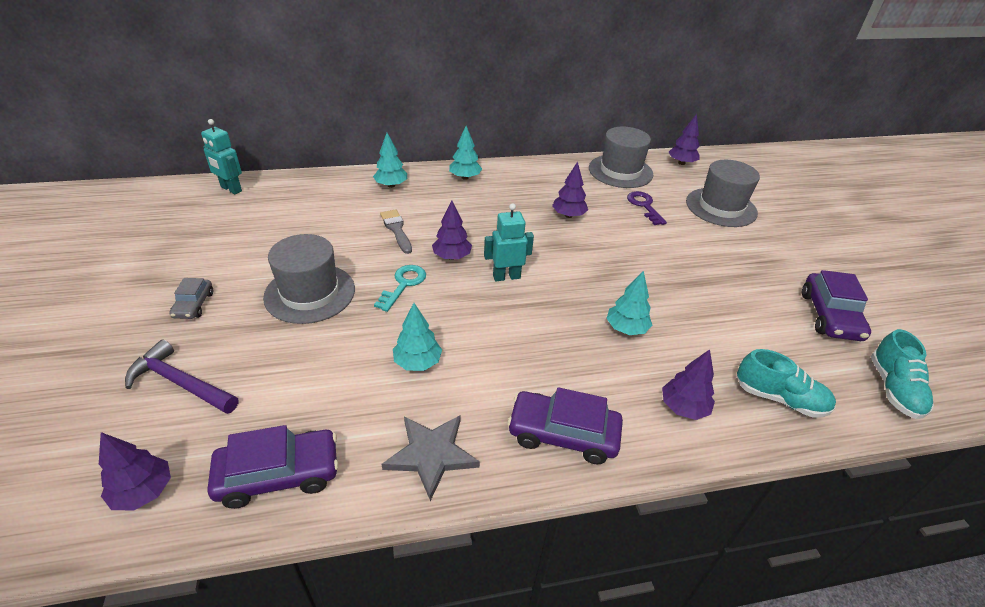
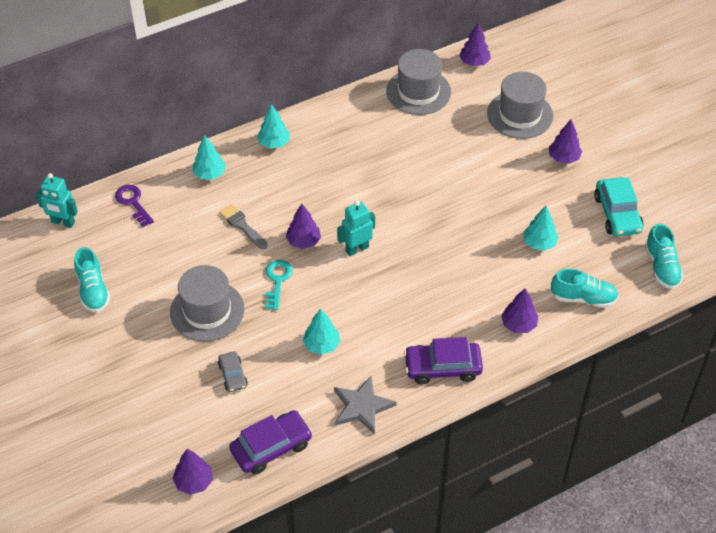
camera: 15 degrees left, 10 degrees up
purple hammer [125,340,238,414] -> none
grey car [169,278,213,319] -> grey car moved to [218,351,248,392]
purple tree [552,161,588,218] -> purple tree moved to [549,120,582,164]
turquoise tree [606,271,652,335] -> turquoise tree moved to [523,206,559,251]
purple key [627,191,667,225] -> purple key moved to [115,185,154,227]
purple car [802,270,871,341] -> turquoise car [594,177,643,237]
none -> turquoise shoe [74,247,110,312]

